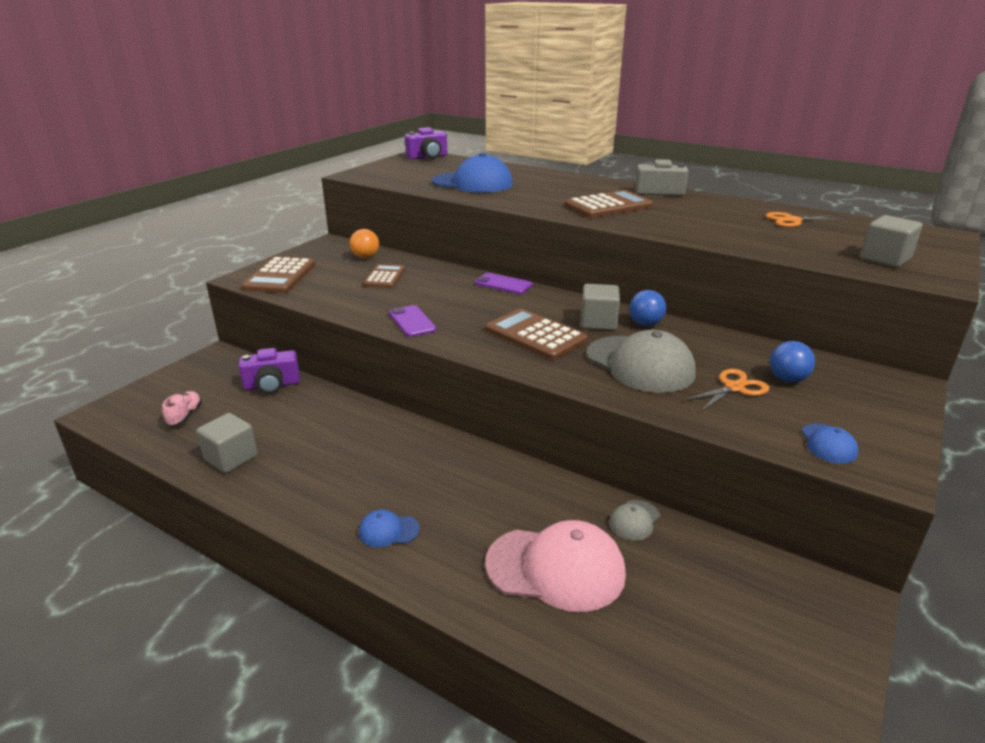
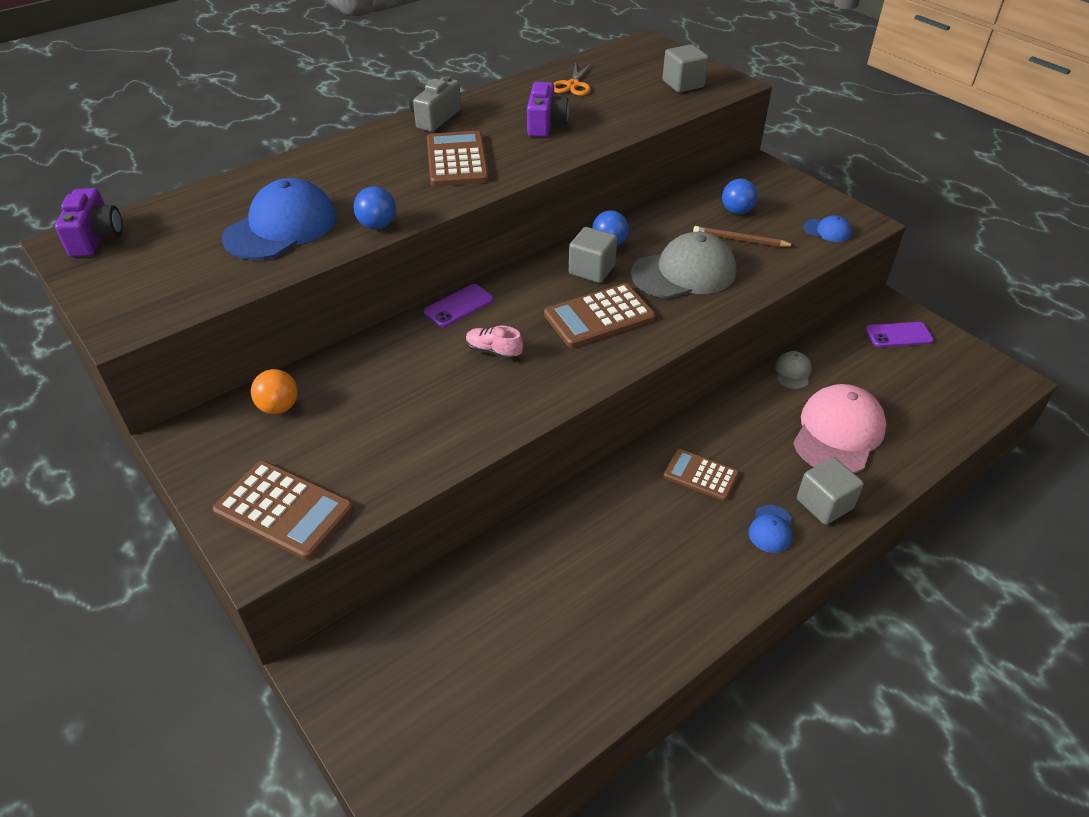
camera: 70 degrees left, 15 degrees up
pink shoe [162,391,202,427] -> pink shoe moved to [466,326,523,360]
grey cube [196,413,258,473] -> grey cube moved to [797,457,864,525]
purple camera [239,348,300,394] -> purple camera moved to [527,82,569,137]
brown calculator [363,264,405,288] -> brown calculator moved to [663,449,739,501]
purple phone [389,305,436,337] -> purple phone moved to [866,322,934,347]
grey cap [609,500,660,540] -> grey cap turned 135 degrees counterclockwise [775,351,812,389]
orange scissors [683,369,769,412] -> brown pencil [693,226,795,247]
none -> blue ball [354,186,396,229]

